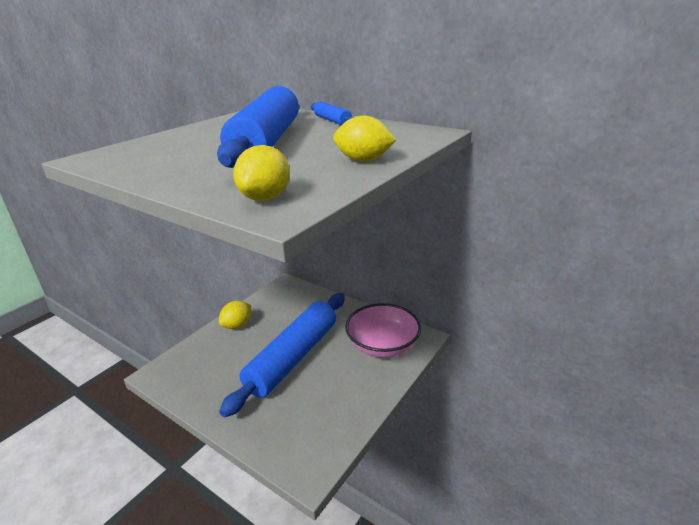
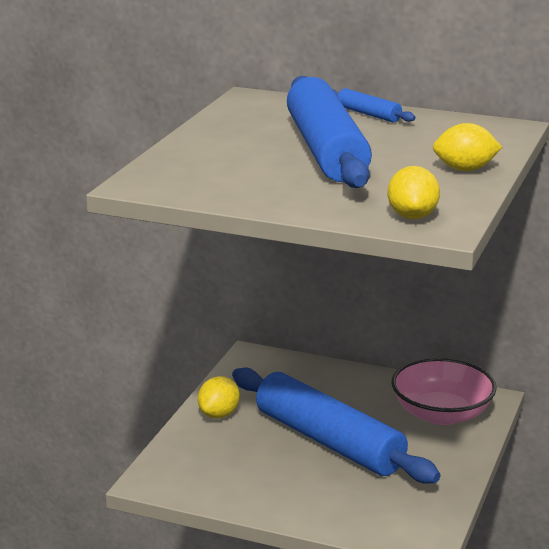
camera: 15 degrees left, 5 degrees down
blue rolling pin [219,293,345,417] -> blue rolling pin turned 60 degrees counterclockwise [232,367,440,484]

